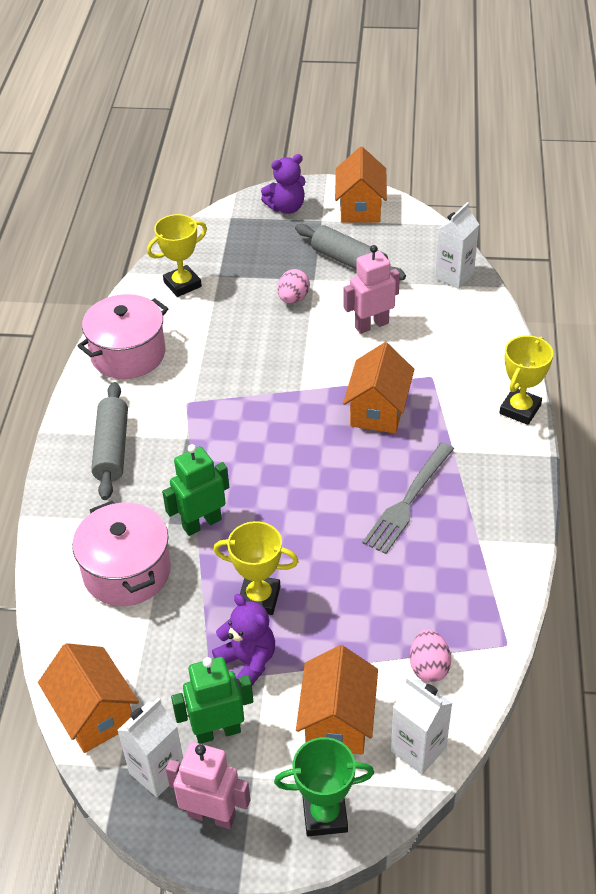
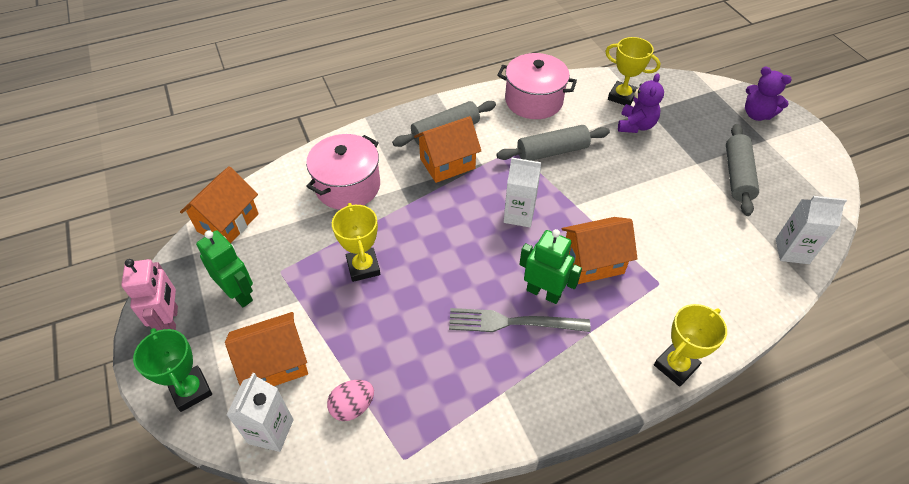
camera: 60 degrees right, 5 degrees up
white carton [117,698,183,797] -> white carton moved to [504,157,541,227]
green robot [162,444,229,536] -> green robot moved to [519,229,582,304]
purple teddy bear [212,594,275,686] -> purple teddy bear moved to [618,73,664,133]
pink egg [278,269,310,304] -> none
orange house [335,147,387,222] -> orange house moved to [414,116,481,183]
pink robot [343,245,400,334] -> none
yellow trophy [500,335,553,425] -> yellow trophy turned 45 degrees counterclockwise [654,304,727,387]
none -> grey rolling pin [496,125,610,161]

